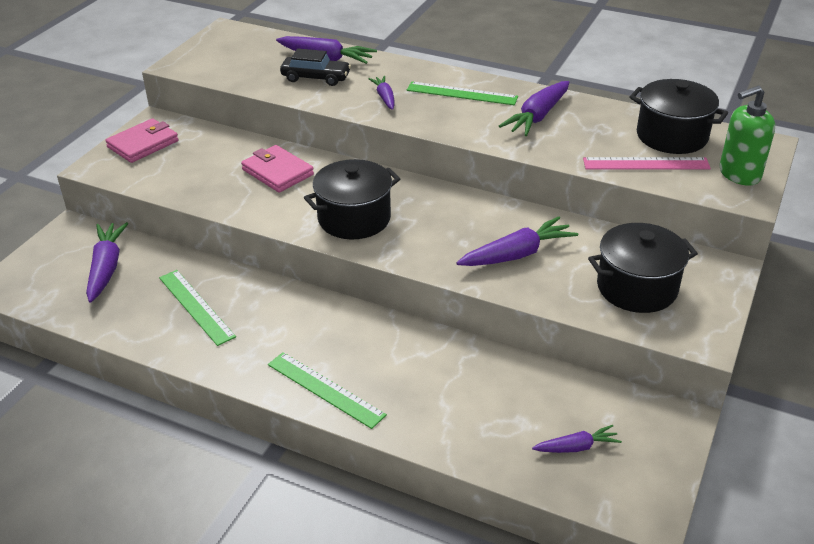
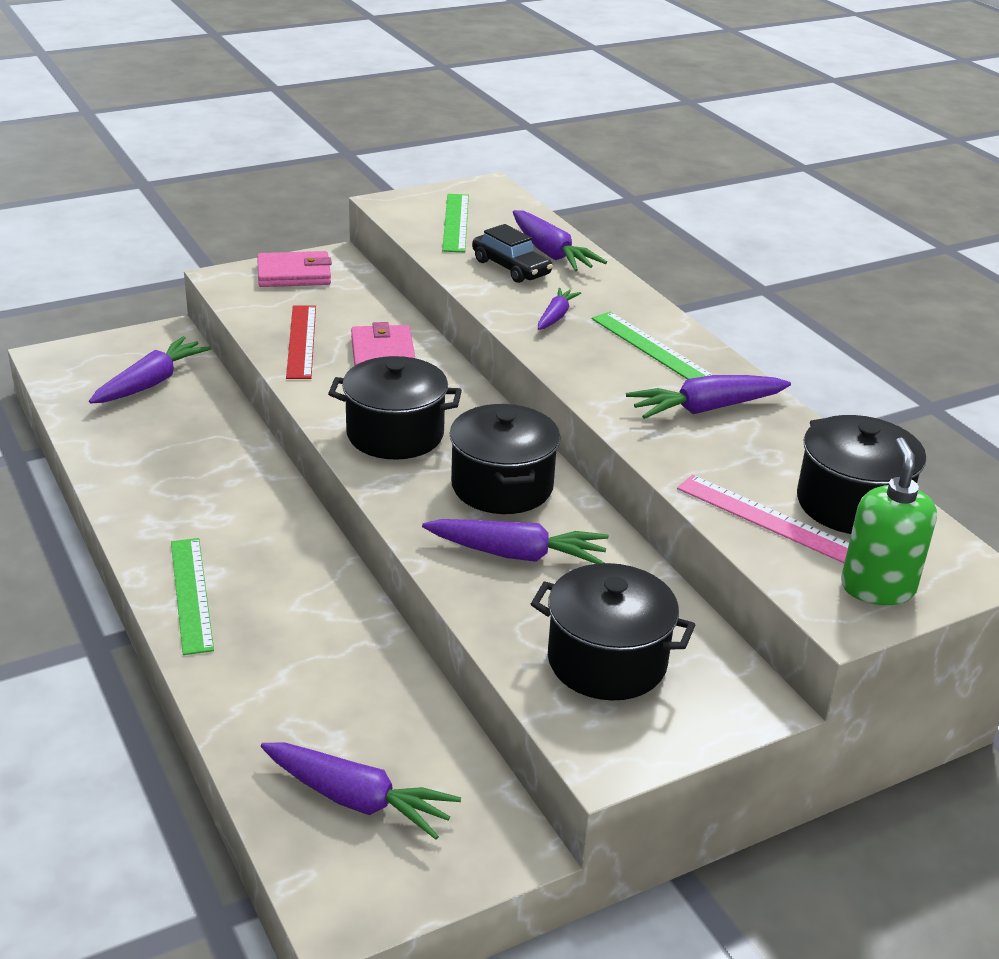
camera: 35 degrees right, 5 degrees down
green ruler [159,270,236,346] -> green ruler moved to [442,194,469,252]
purple carrot [532,425,622,453] -> purple carrot [261,742,461,840], size x1.70
green soap dispenser [720,86,775,185] -> green soap dispenser turned 75 degrees clockwise [841,438,937,605]
none -> red ruler [286,306,316,379]
none -> black pot [449,404,560,514]

